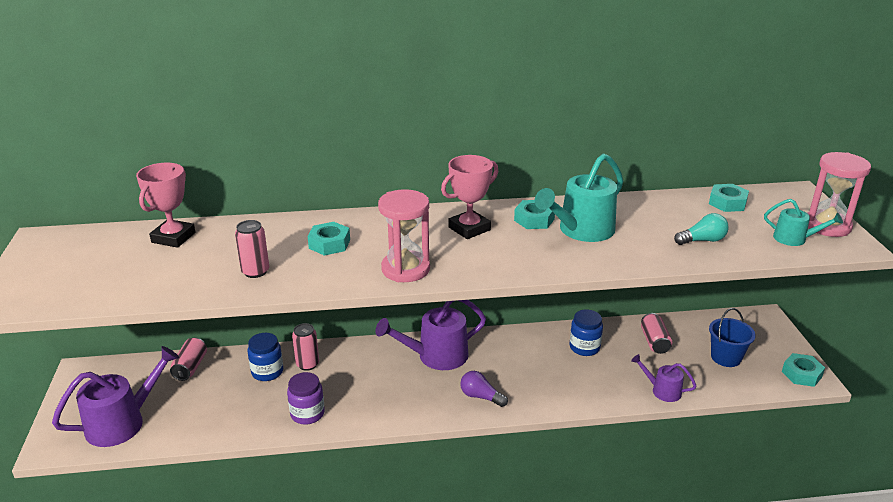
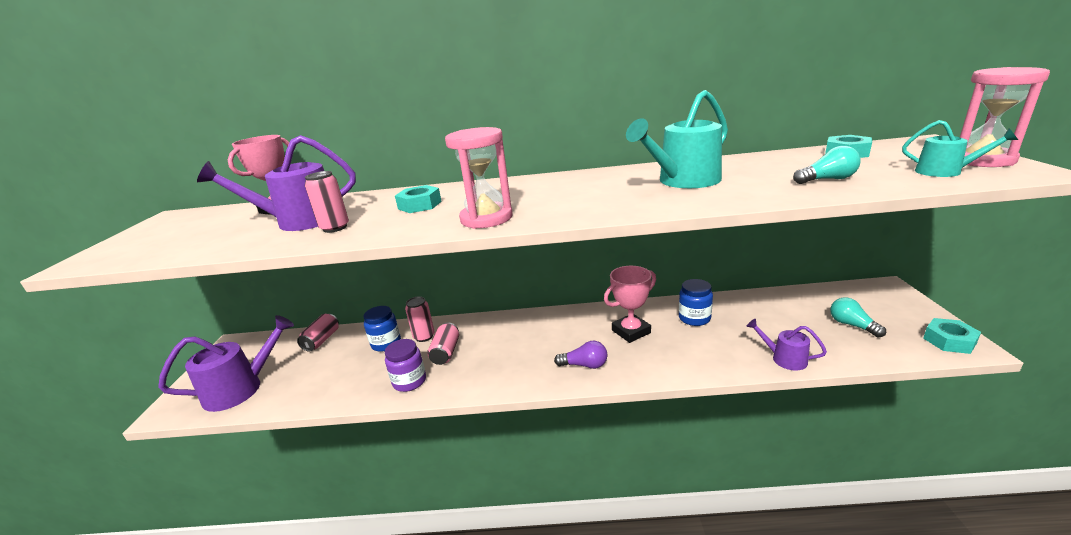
camera: 10 degrees right, 5 degrees down
purple watering can [375,300,486,370] -> purple watering can moved to [197,135,356,231]
pink trophy [441,155,499,239] -> pink trophy moved to [604,266,656,343]
purple light bulb [460,371,508,407] -> purple light bulb turned 150 degrees clockwise [554,341,607,369]
turquoise nut [514,200,555,229] -> none
pink can [641,313,672,354] -> pink can moved to [427,322,459,365]
blue bucket [709,308,756,367] -> turquoise light bulb [830,298,886,338]

